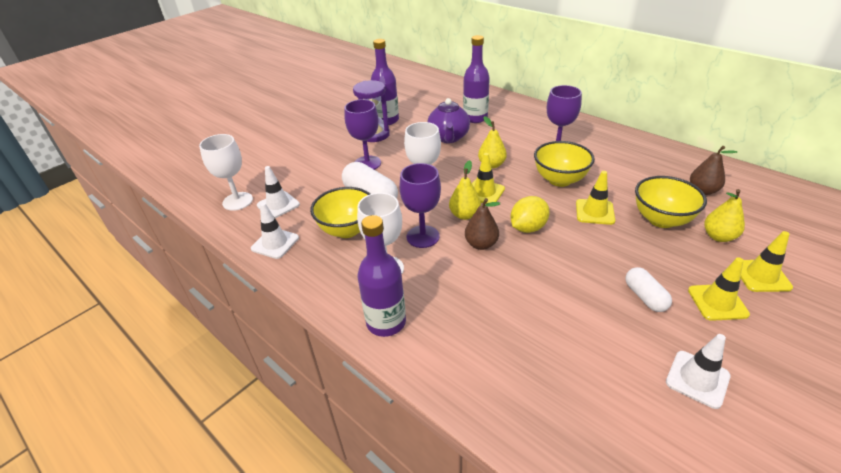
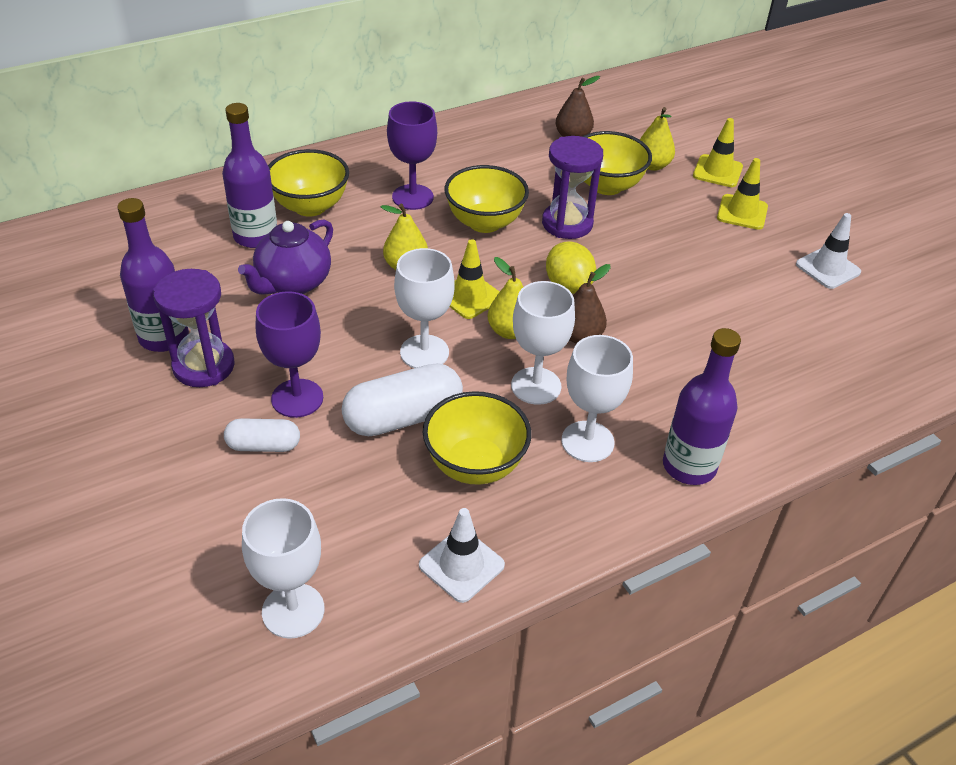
camera: 75 degrees left, 5 degrees up
white traffic cone [257,166,300,218] -> none
purple goblet [399,163,441,248] -> white goblet [511,281,575,405]
purple teapot [427,98,470,143] -> purple teapot turned 105 degrees clockwise [238,219,333,294]
yellow traffic cone [576,171,615,225] -> purple hourglass [542,136,603,239]
white capsule [625,267,672,312] -> white capsule moved to [224,418,300,452]
none -> yellow bowl [268,149,349,217]

